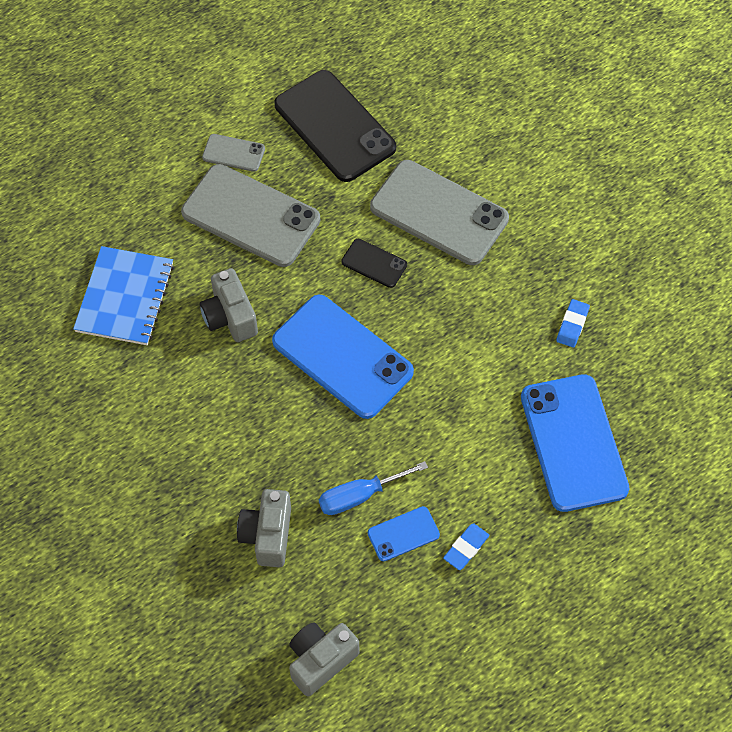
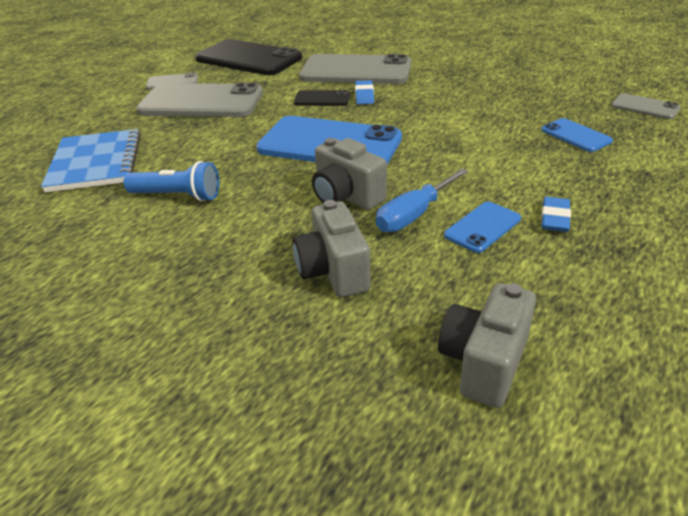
camera: 20 degrees left, 25 degrees down
grey camera [200,268,258,342] -> grey camera moved to [312,138,387,210]
blue phone [521,374,629,512] -> blue phone [541,118,613,152], size x0.47
blue eraser [556,299,590,348] -> blue eraser moved to [355,80,374,104]
none -> blue flashlight [123,161,219,202]
none -> grey phone [611,93,680,119]

